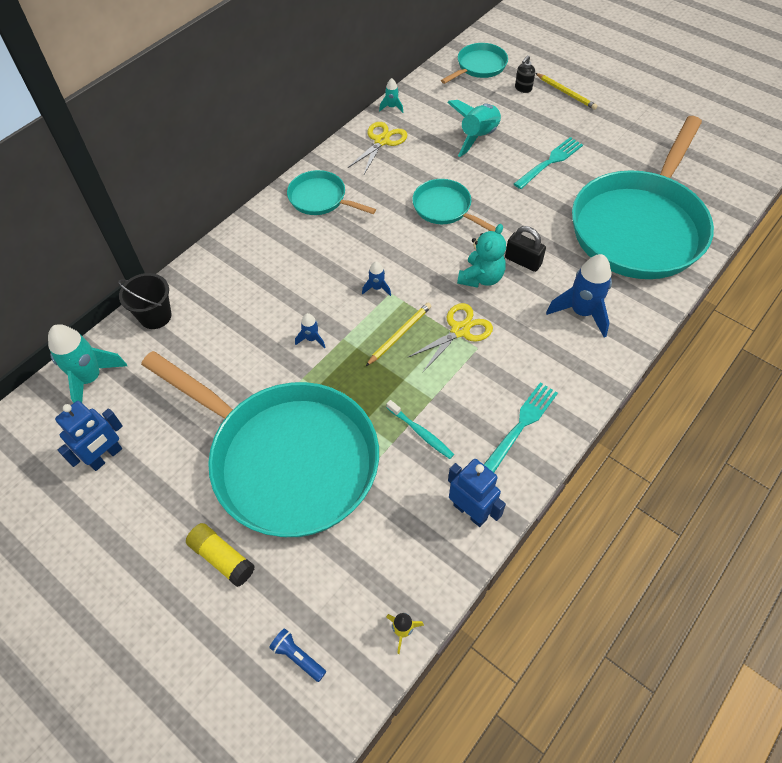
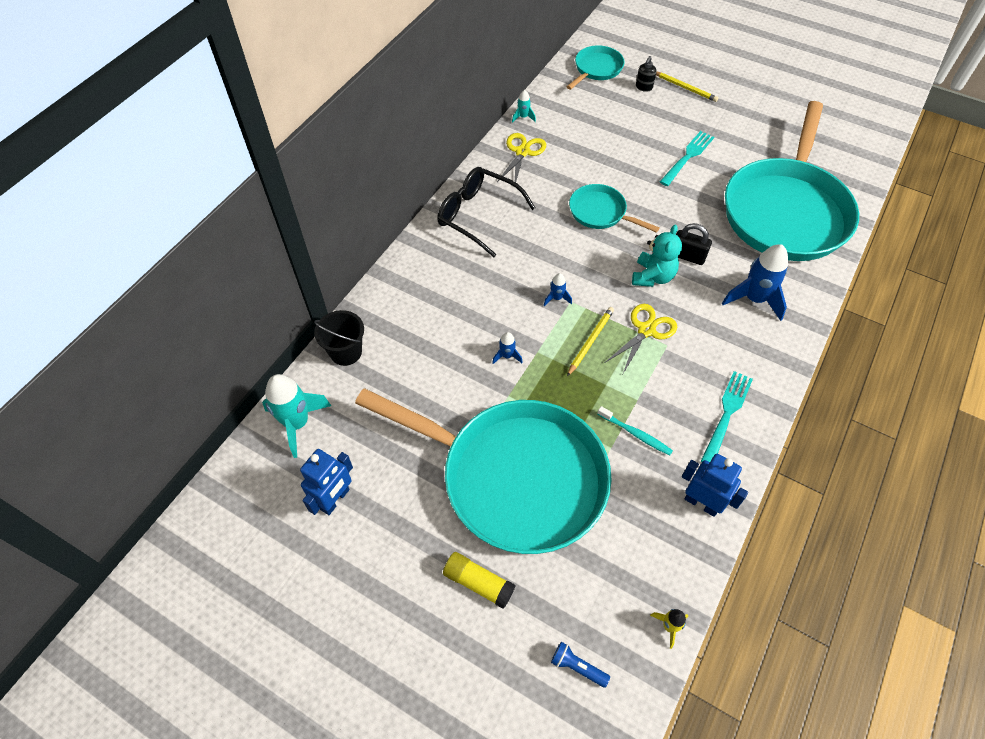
camera: 10 degrees left, 0 degrees up
turquoise pan [287,170,376,215] -> black glasses [437,167,535,257]
turquoise rocket [447,100,501,157] -> none

